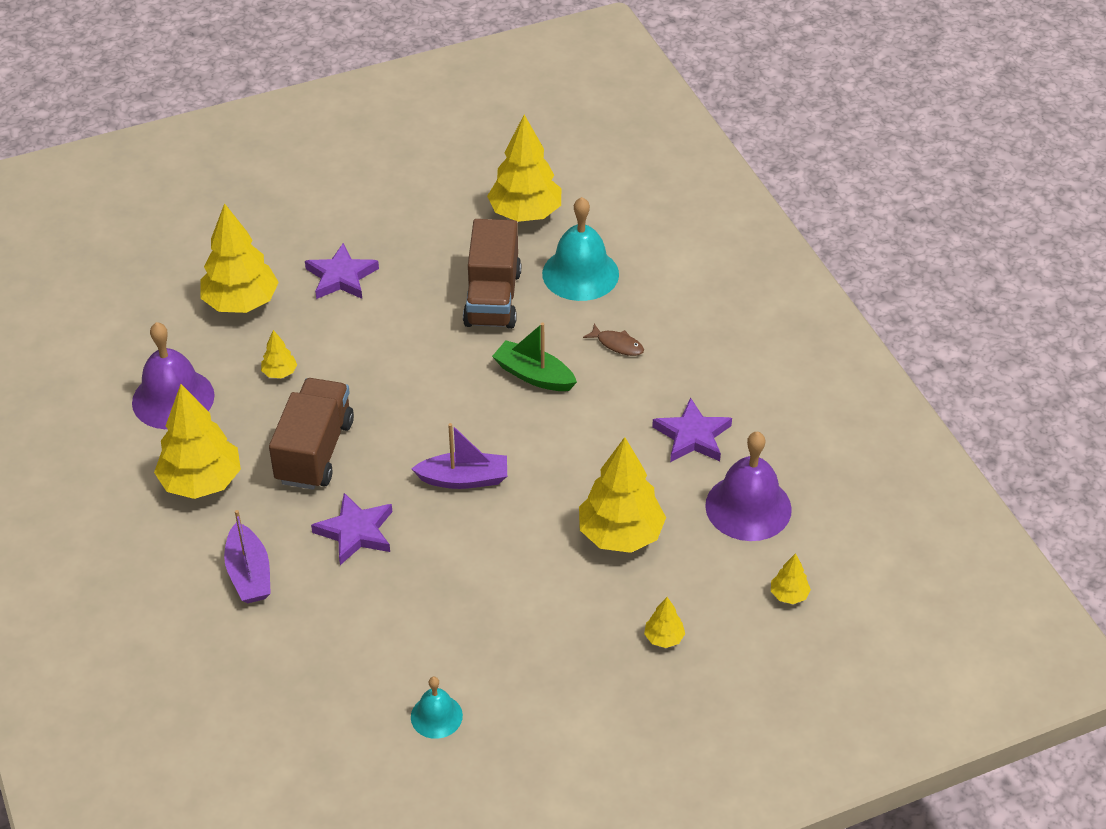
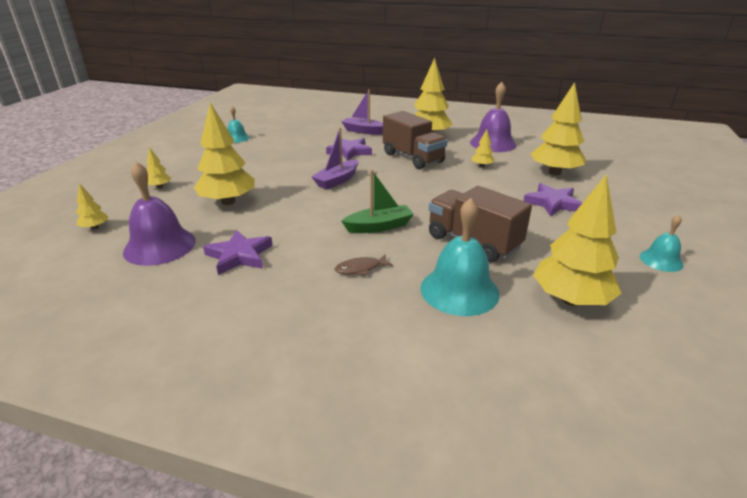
camera: 130 degrees right, 15 degrees down
none -> turquoise bell [640,215,684,272]

